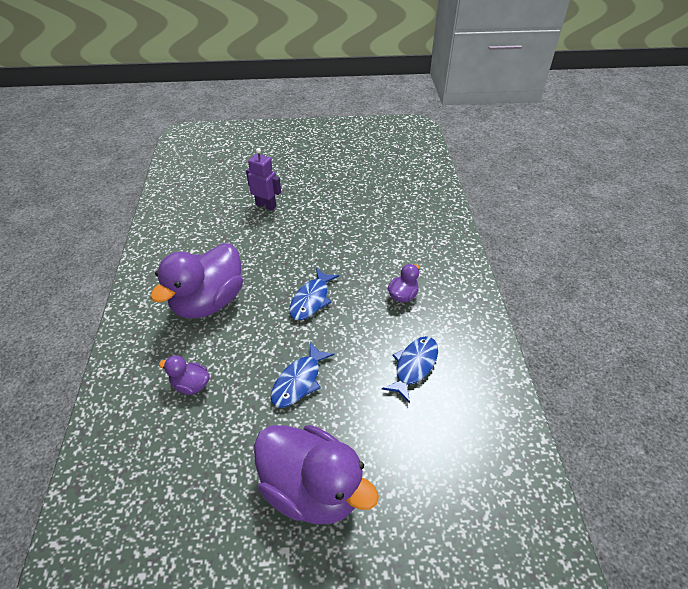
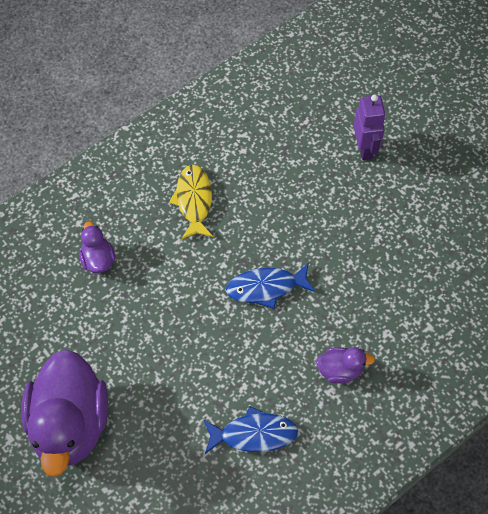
camera: 55 degrees right, 15 degrees up
purple duck [150,243,243,318] -> yellow fish [169,164,213,239]
blue fish [271,342,335,408] -> none

